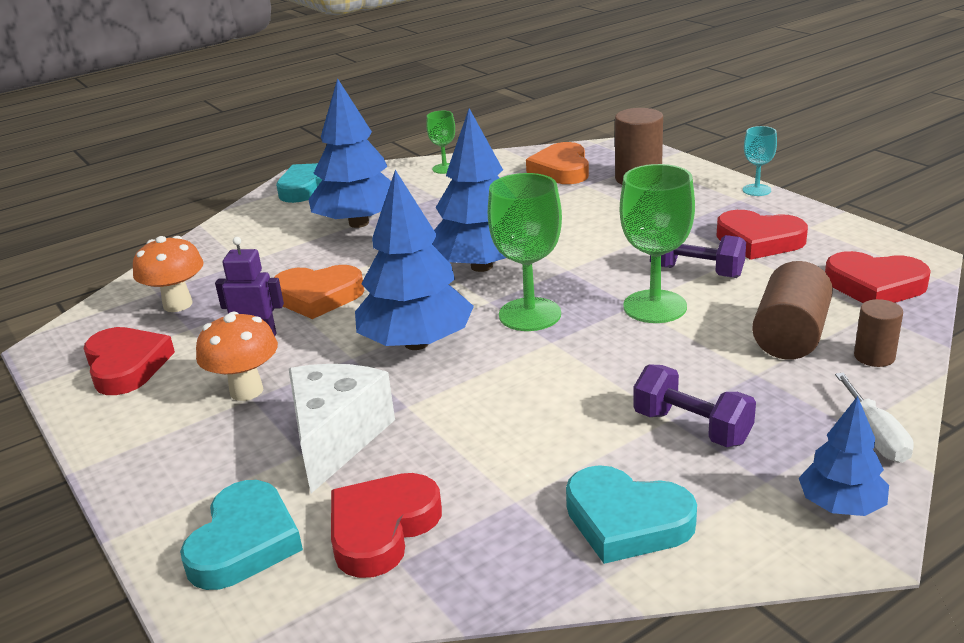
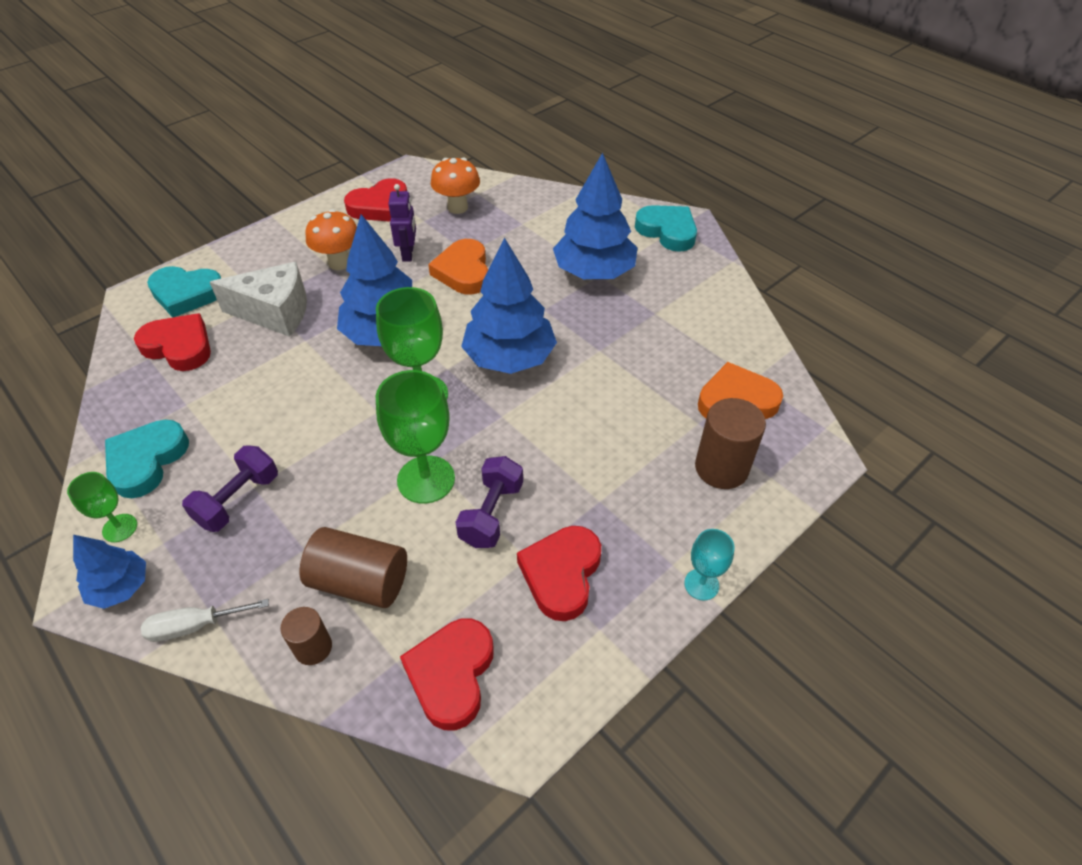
camera: 80 degrees right, 20 degrees up
green goblet [426,111,455,174] -> green goblet moved to [67,472,137,542]

